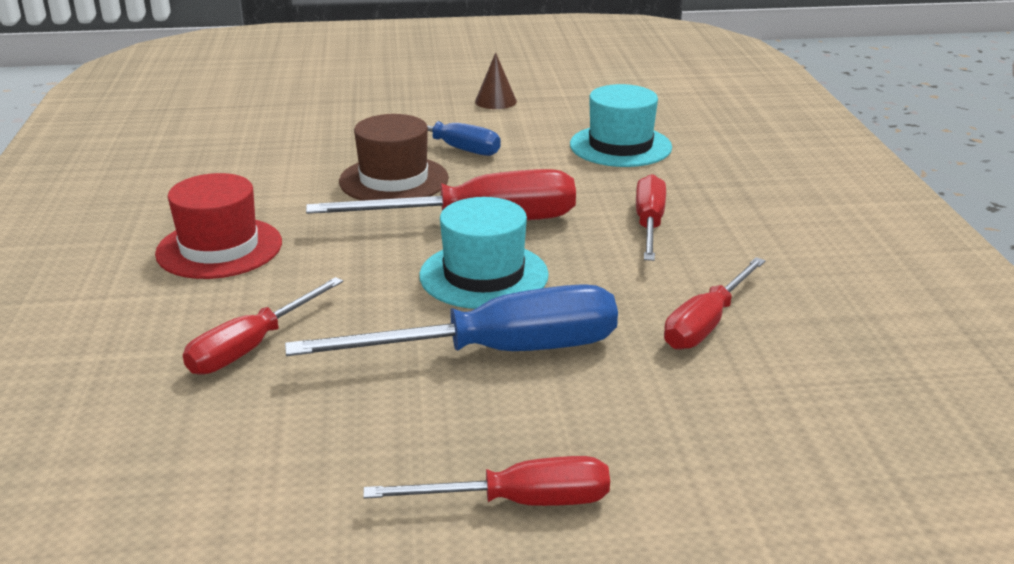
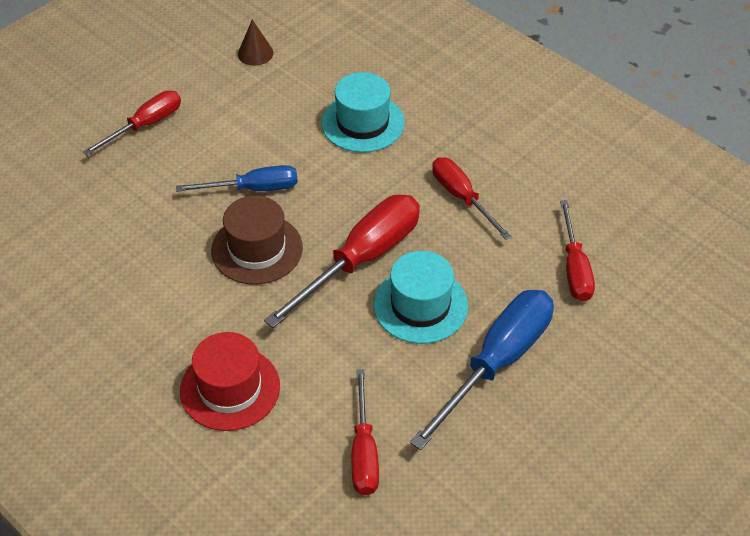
camera: 40 degrees left, 20 degrees up
red screwdriver [363,456,610,506] -> red screwdriver moved to [83,90,181,156]
brown cone [475,52,517,109] -> brown cone moved to [238,19,274,66]

